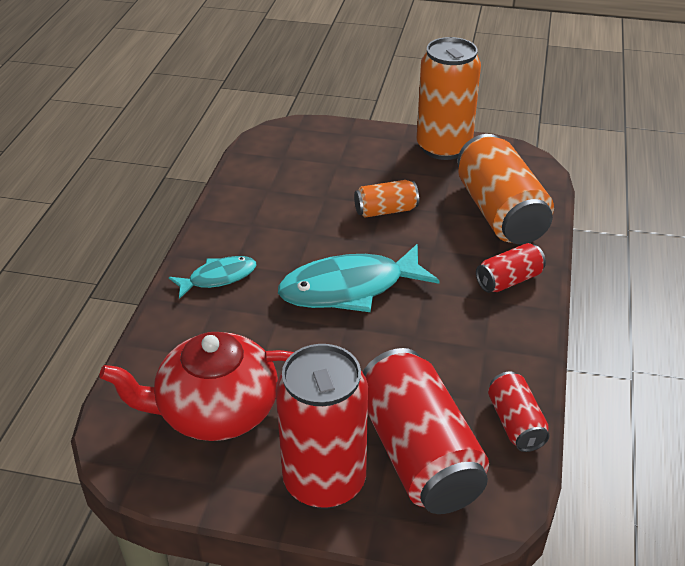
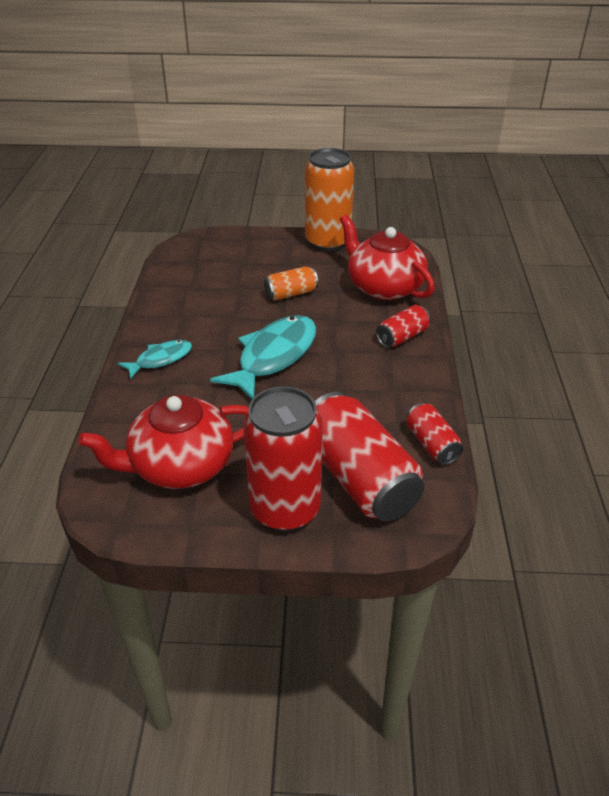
camera: 10 degrees left, 0 degrees up
turquoise fish [278,244,439,312] -> turquoise fish turned 150 degrees clockwise [210,315,316,399]
orange can [457,134,554,244] -> red teapot [340,214,435,300]

